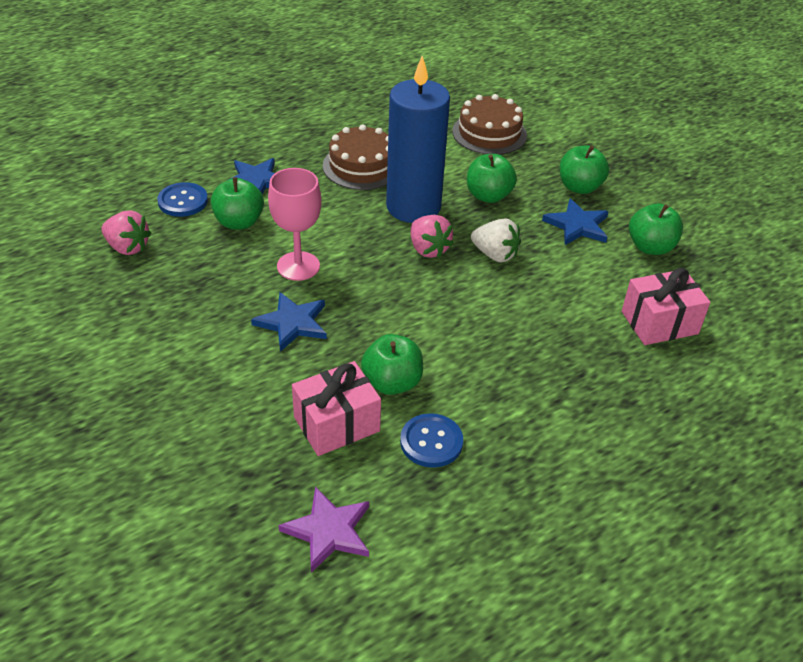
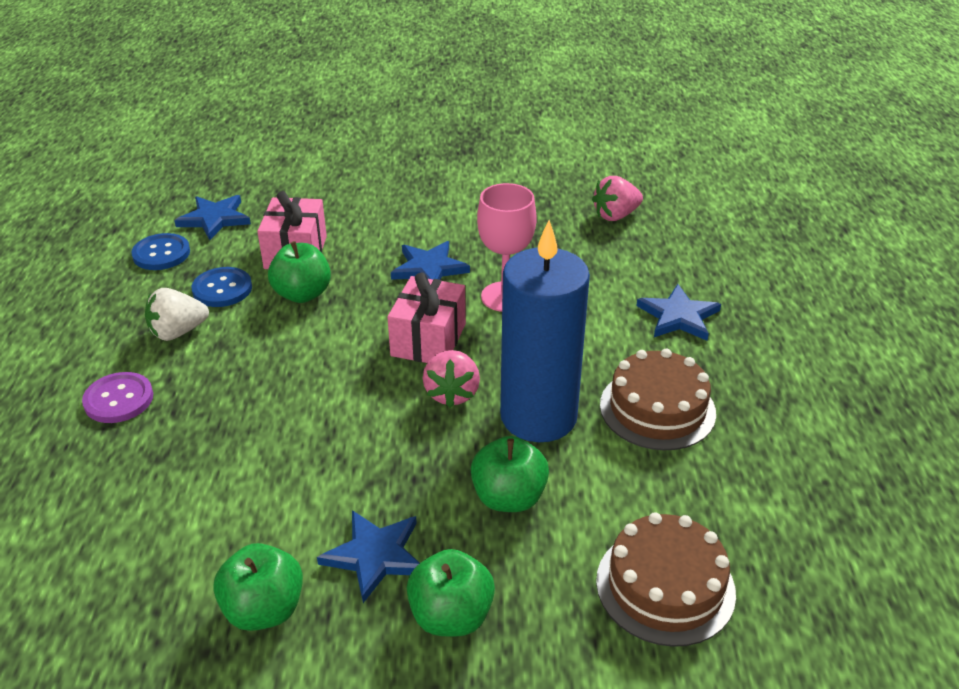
camera: 125 degrees right, 5 degrees down
blue button [157,182,208,217] -> blue button moved to [131,233,190,270]
green apple [211,177,264,230] -> none
purple star [278,486,369,573] -> blue star [174,195,251,240]
pink strawberry [411,215,454,258] -> pink strawberry turned 90 degrees counterclockwise [423,350,480,408]
white strawberry [471,219,521,263] -> white strawberry moved to [145,288,209,341]
pink gift [622,268,710,345] -> pink gift moved to [387,273,466,363]
none -> purple button [82,372,153,423]

